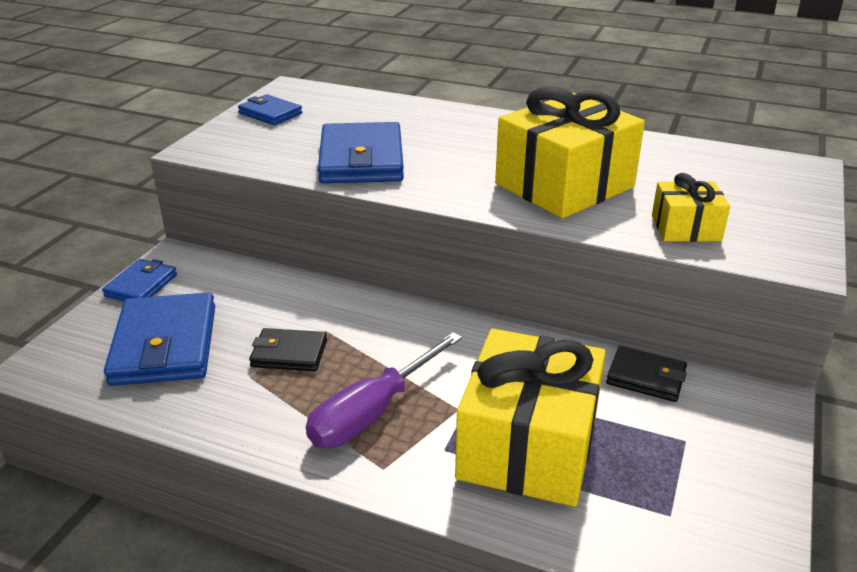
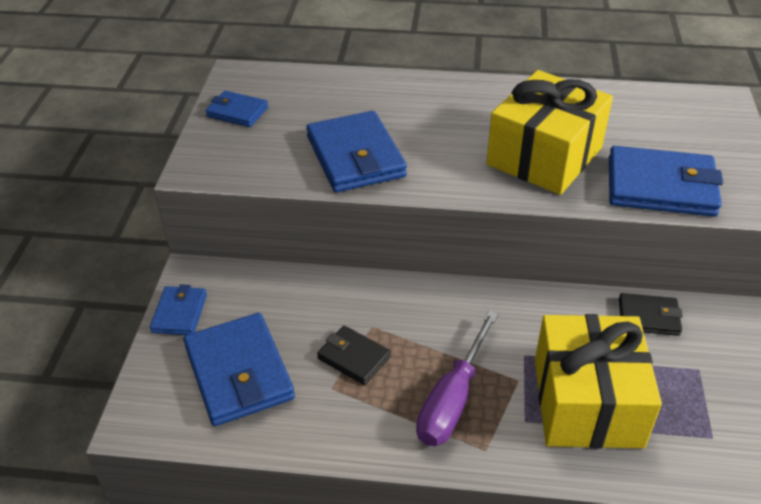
camera: 15 degrees left, 10 degrees up
black wallet [249,328,327,371] -> black wallet turned 45 degrees clockwise [317,326,391,385]
yellow gift [652,173,730,242] -> blue wallet [609,146,723,217]

